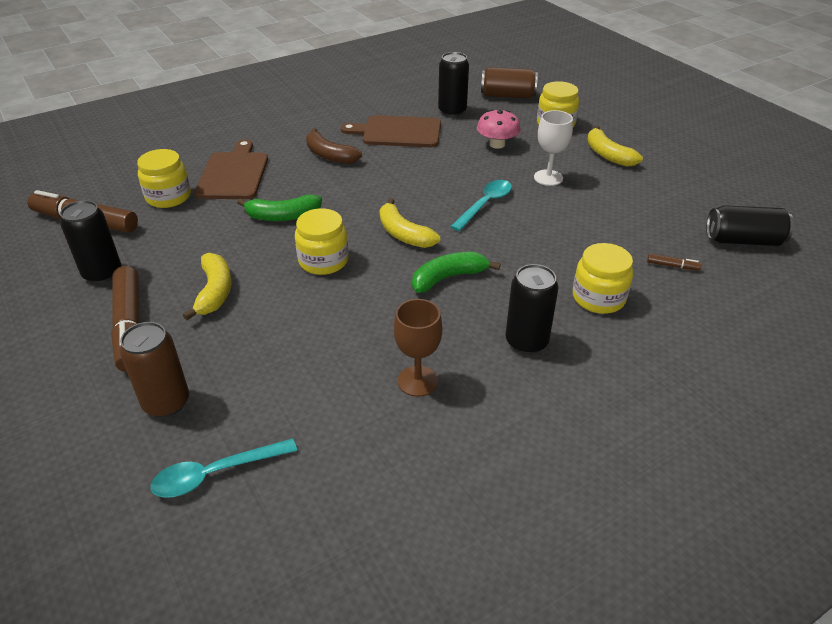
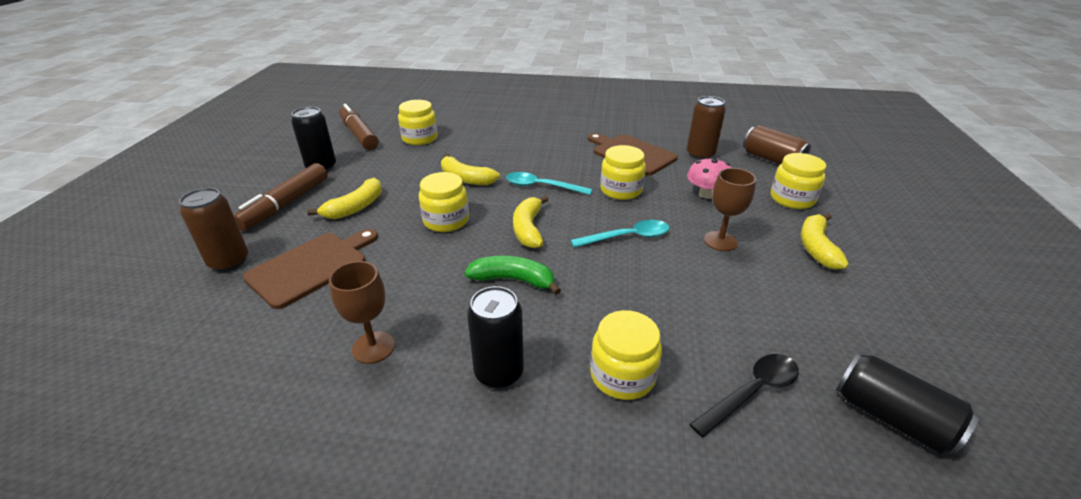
camera: 40 degrees right, 5 degrees down
turquoise spoon [150,438,297,498] -> turquoise spoon moved to [506,172,592,195]
brown cutting board [194,139,268,199] -> brown cutting board moved to [243,229,378,309]
green banana [237,194,322,221] -> yellow banana [441,154,500,185]
brown banana [306,128,362,164] -> none
black can [438,52,469,117] -> brown can [687,96,726,160]
white goblet [534,110,573,186] -> brown goblet [704,168,756,251]
brown marker [647,254,702,271] -> black spoon [690,354,799,438]
none -> yellow jar [600,145,646,200]

